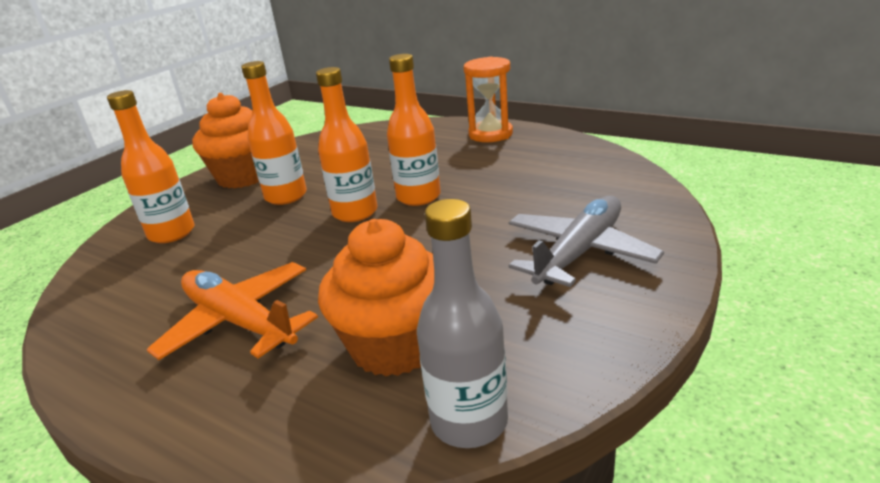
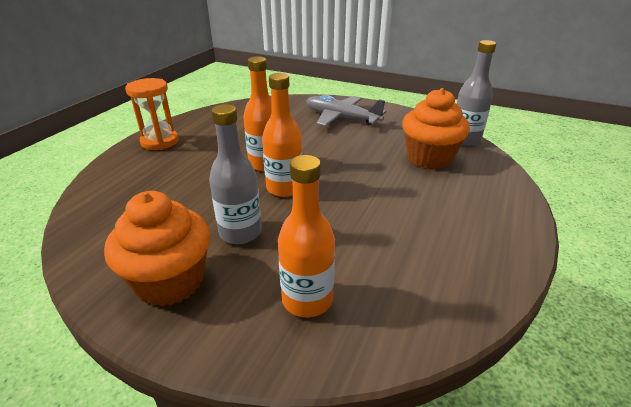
camera: 100 degrees left, 5 degrees up
orange plane [147,262,318,360] -> none
orange bottle [241,61,307,205] -> grey bottle [209,104,262,244]

